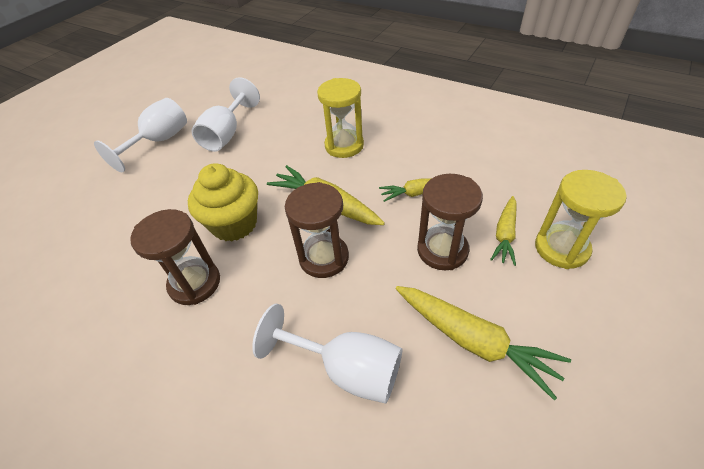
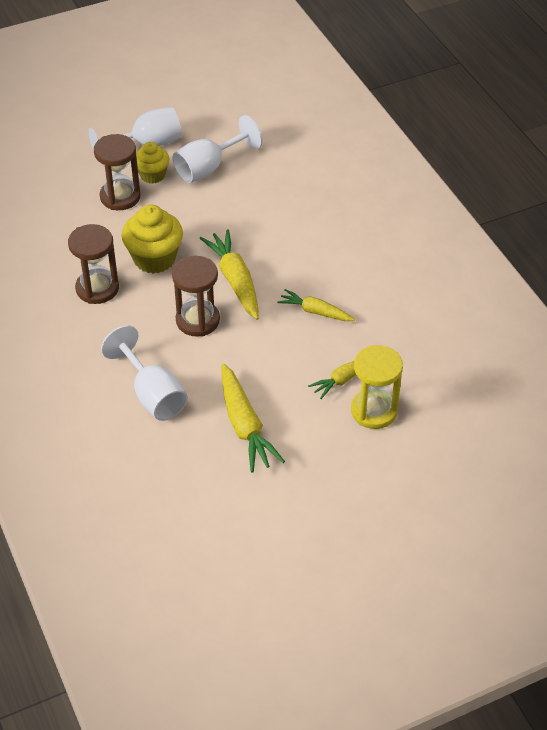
camera: 30 degrees right, 0 degrees up
yellow hourglass [317,78,364,158] -> none
brown hourglass [417,174,483,270] -> brown hourglass moved to [94,134,141,210]
none -> yellow cupcake [136,142,169,184]

